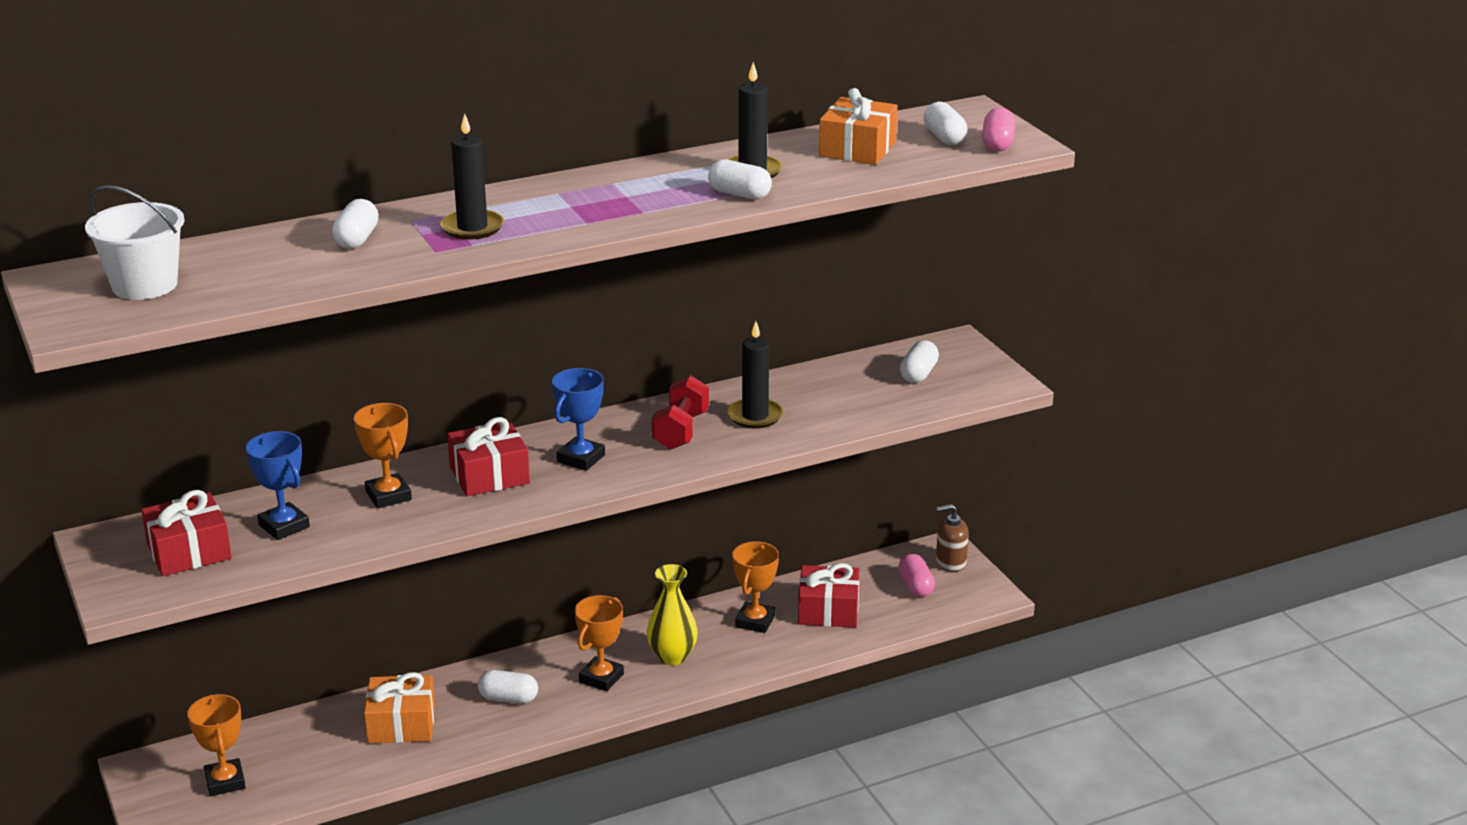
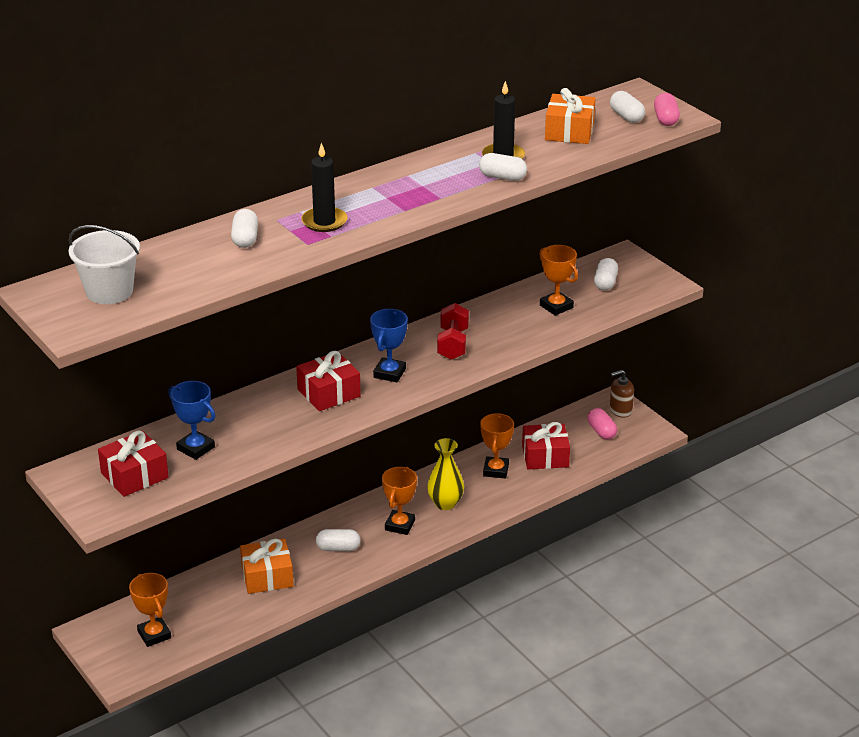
camera: 10 degrees left, 5 degrees up
orange trophy [354,403,412,509] -> orange trophy moved to [539,245,578,316]
black candle [727,321,783,428] -> none

